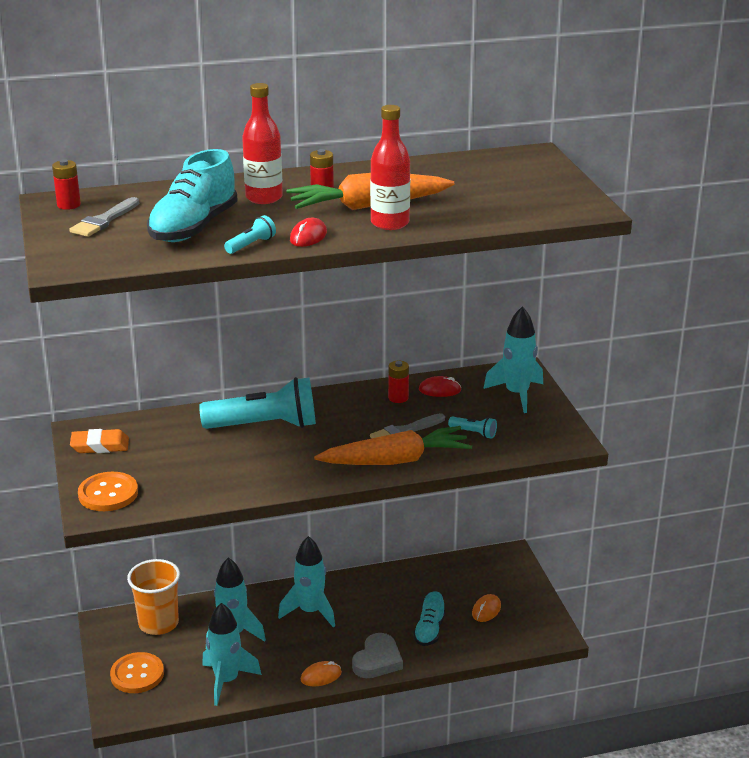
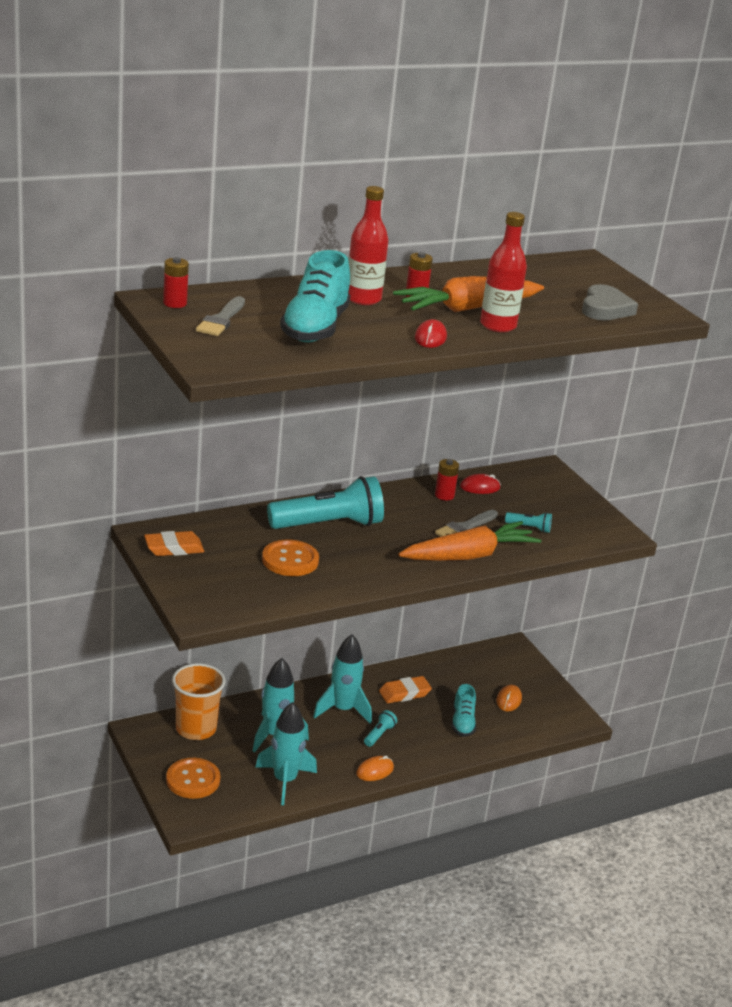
camera: 15 degrees left, 0 degrees up
orange button [78,472,138,511] -> orange button moved to [262,540,319,576]
turquoise flashlight [224,215,276,254] -> turquoise flashlight moved to [364,710,397,747]
grey heart [352,633,403,678] -> grey heart moved to [582,284,638,321]
turquoise rocket [483,306,543,413] -> none
none -> orange eraser [379,676,432,703]

